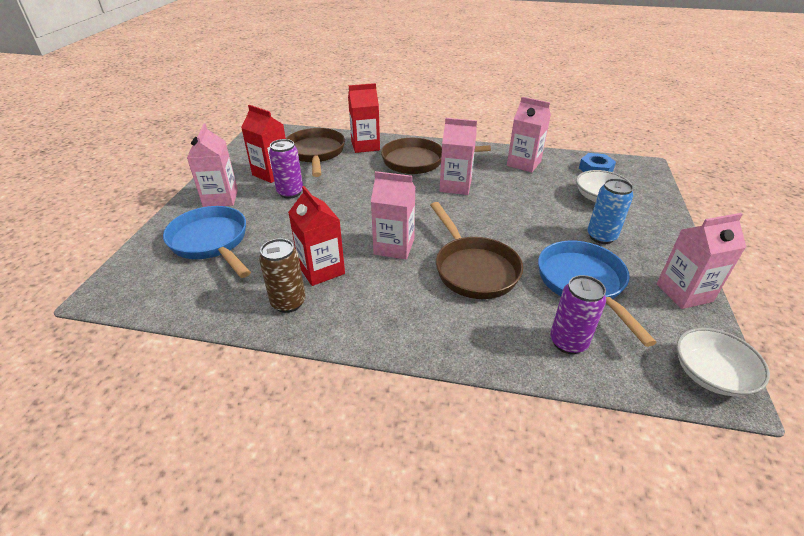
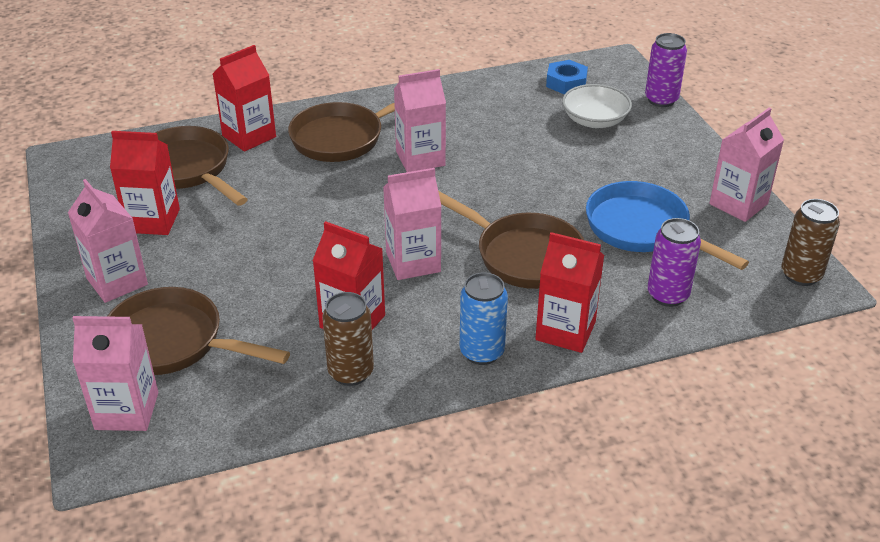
camera: 30 degrees left, 0 degrees up
blue pan [163,206,251,278] -> brown pan [107,287,290,375]
purple can [269,139,303,199] -> purple can moved to [645,33,687,107]
pink carton [507,97,551,172] -> pink carton moved to [72,316,158,431]
blue can [587,178,633,244] -> blue can moved to [460,273,508,365]
white bowl [677,328,770,396] -> brown can [781,199,840,286]
none -> red carton [535,232,604,353]

